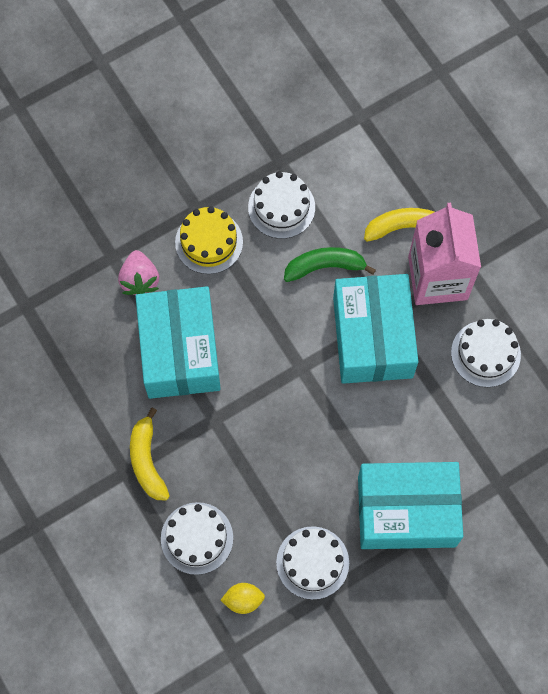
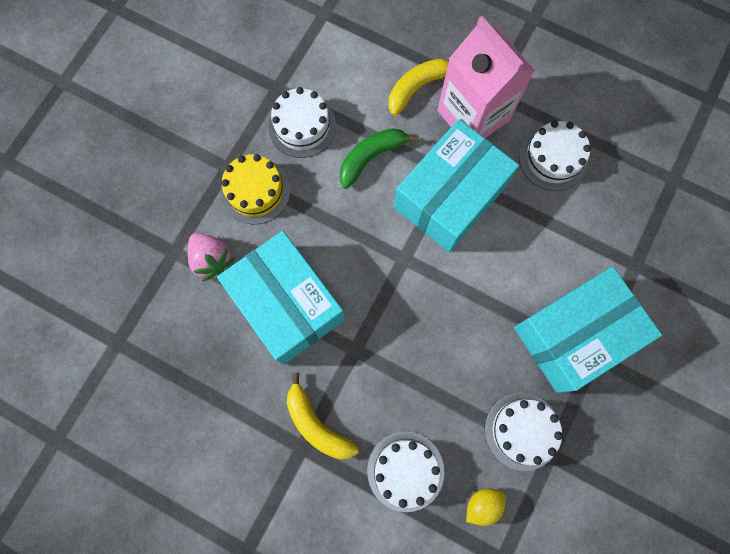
camera: 30 degrees left, 5 degrees up
turquoise box [333,274,418,384] -> turquoise box turned 75 degrees clockwise [394,119,519,253]

